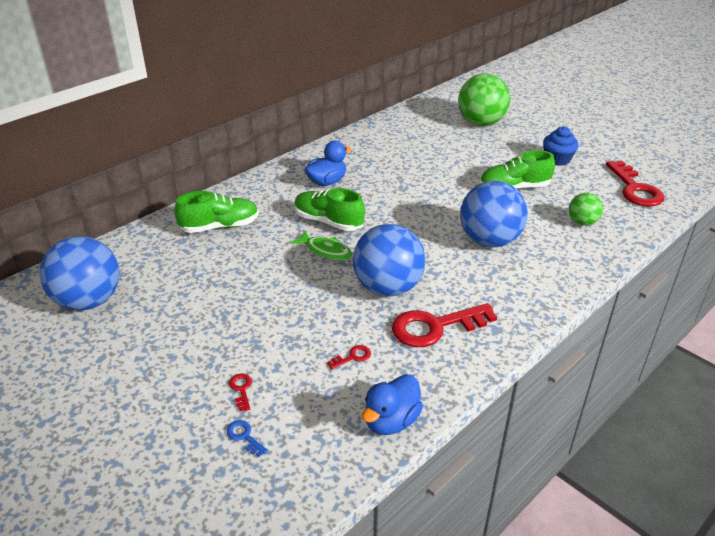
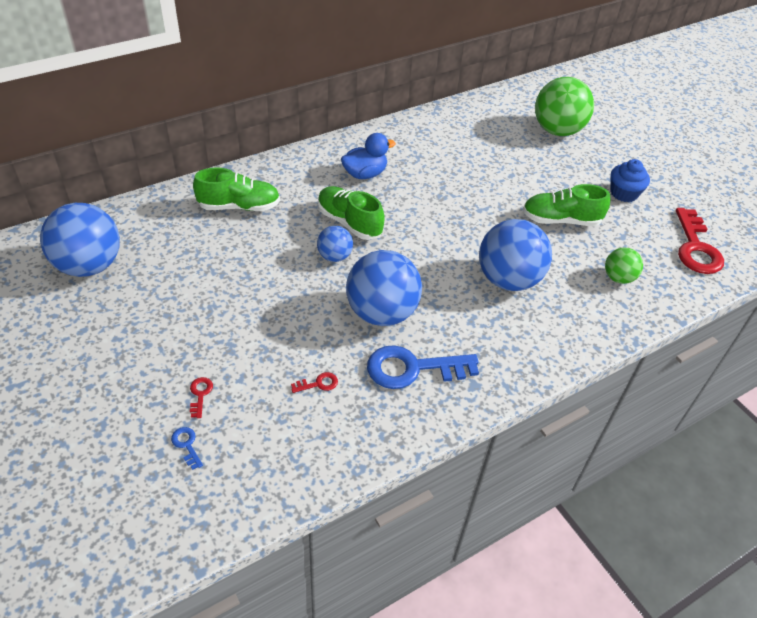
camera: 10 degrees right, 10 degrees up
green fish [290,231,352,261] -> blue ball [317,226,353,262]
blue duck [362,374,423,435] -> none
red key [392,303,497,347] -> blue key [367,345,479,389]

